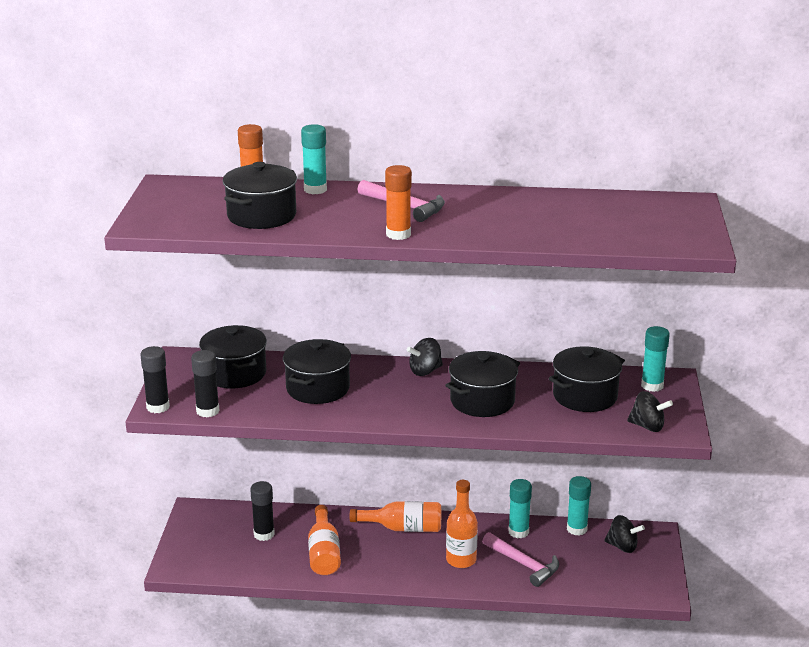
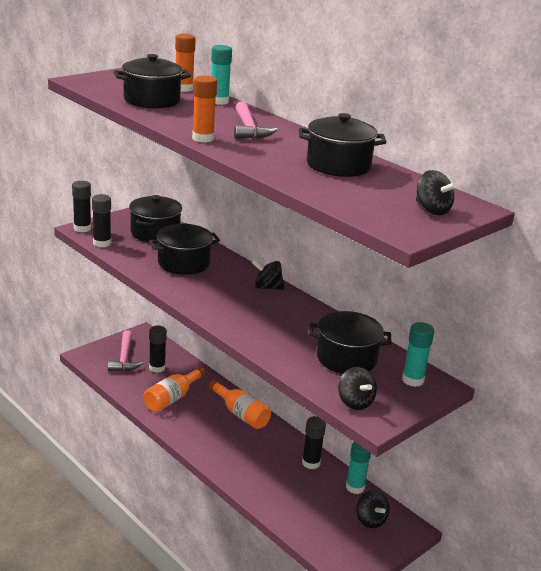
camera: 40 degrees right, 0 degrees up
black pot [445,351,520,417] -> black pot moved to [299,113,387,177]
orange bottle [446,480,478,568] -> none
pink hammer [482,532,559,587] -> pink hammer moved to [108,330,143,371]
turquoise glue stick [508,479,532,538] -> black glue stick [302,416,326,469]
none -> black spinning top [416,170,457,215]

